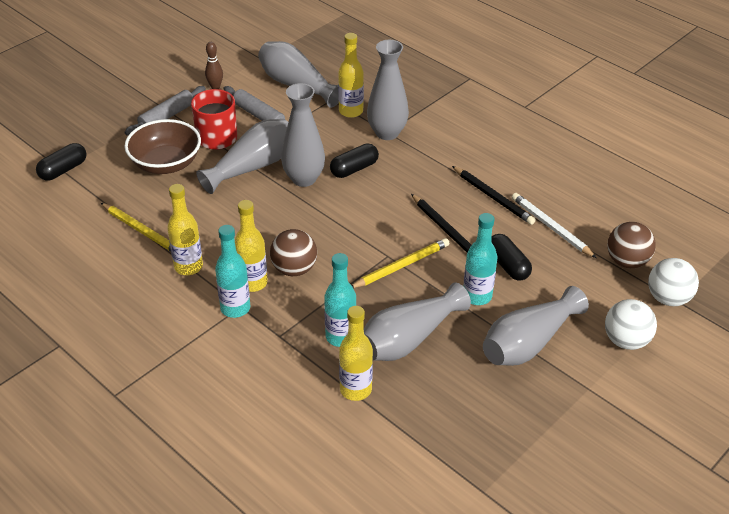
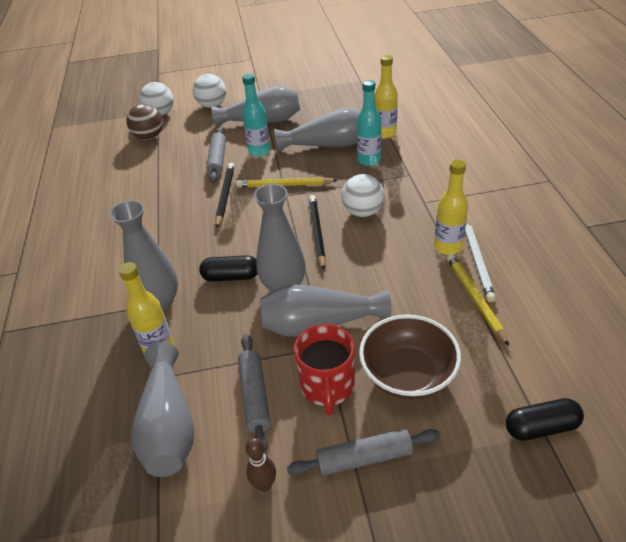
camera: 140 degrees left, 0 degrees up
turquoise bottle [215,225,250,318] -> none
yellow bottle [235,200,268,292] -> none
brown ball [270,229,317,276] -> white ball [342,174,384,217]
black pencil [452,166,536,225] -> black pencil moved to [309,195,326,270]
black capsule [491,234,532,281] -> grey rolling pin [206,127,226,183]
white pencil [512,193,597,258] -> white pencil moved to [465,221,496,302]

